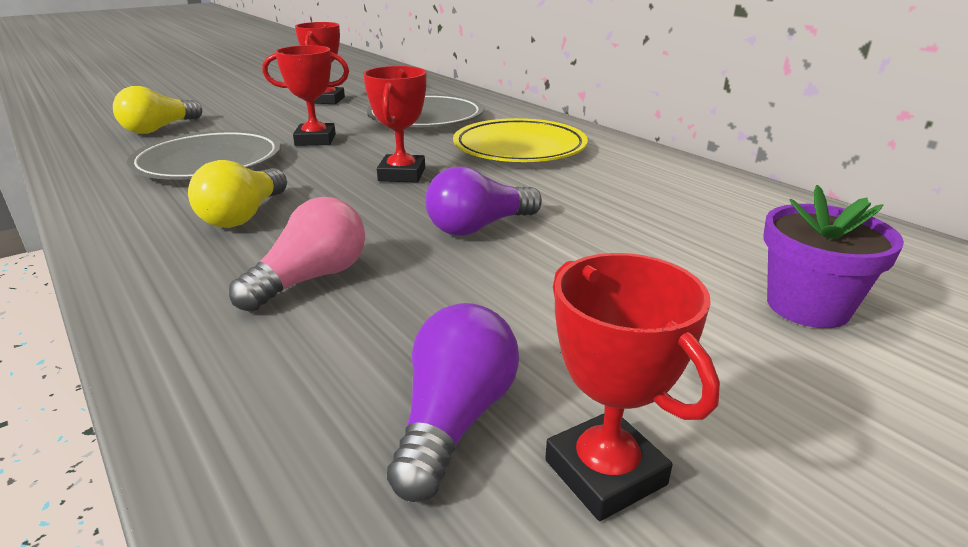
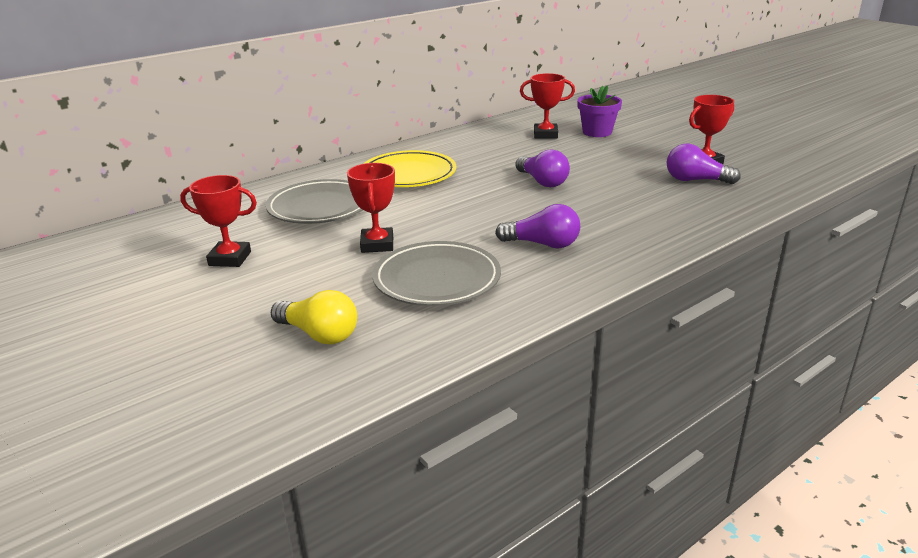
camera: 90 degrees left, 0 degrees up
yellow light bulb [188,160,287,228] -> purple light bulb [495,204,580,248]
pink light bulb [229,197,365,312] -> none
red trophy [363,66,426,183] -> red trophy moved to [520,73,575,138]

